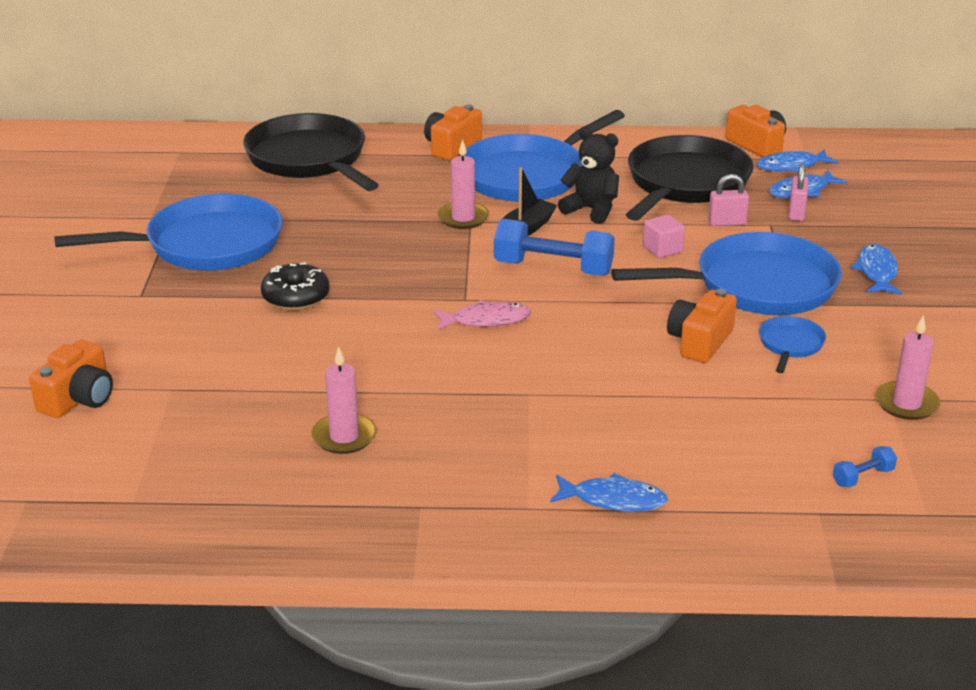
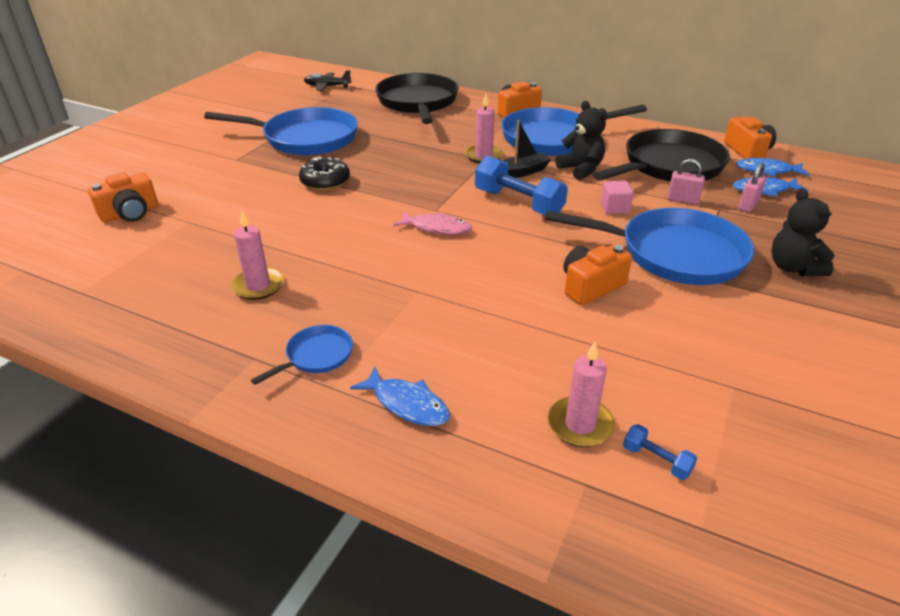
camera: 25 degrees right, 5 degrees up
blue pan [759,316,826,373] -> blue pan moved to [251,325,353,385]
blue dumbbell [833,446,897,487] -> blue dumbbell turned 45 degrees clockwise [623,424,697,480]
blue fish [851,244,902,295] -> black teddy bear [771,188,835,276]
pink candle [876,315,940,420] -> pink candle moved to [547,342,615,447]
none -> black plane [304,70,351,91]

